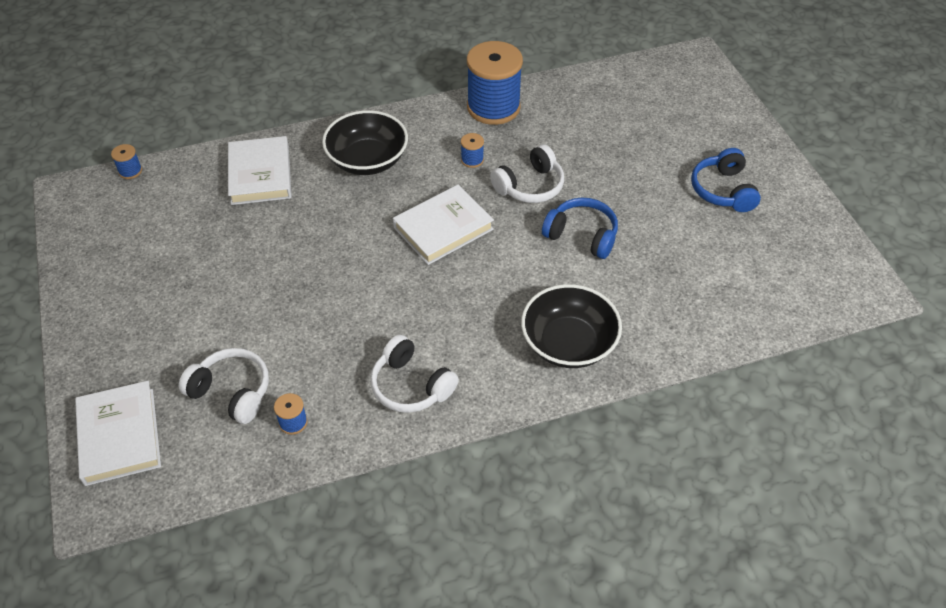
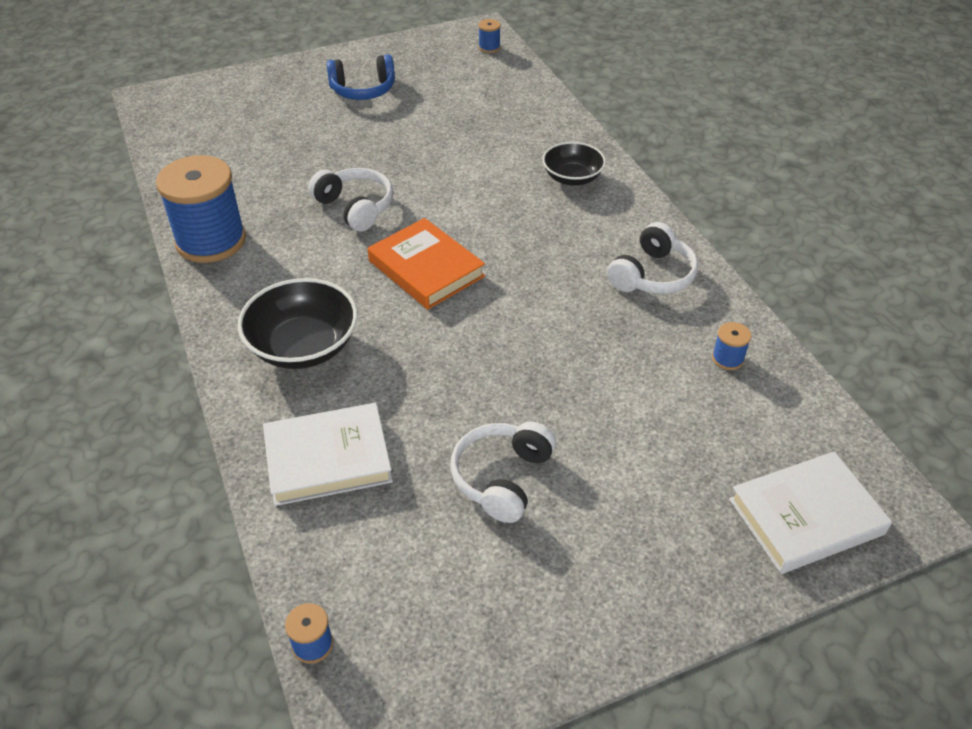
camera: 95 degrees left, 5 degrees down
white headphones [179,348,269,424] -> white headphones moved to [450,421,556,523]
white book [393,185,494,265] -> orange book [368,218,485,309]
blue spool [461,133,484,168] -> blue spool moved to [478,19,501,53]
black bowl [521,284,622,368] -> black bowl [542,142,606,186], size x0.65
blue headphones [542,198,618,259] -> none

